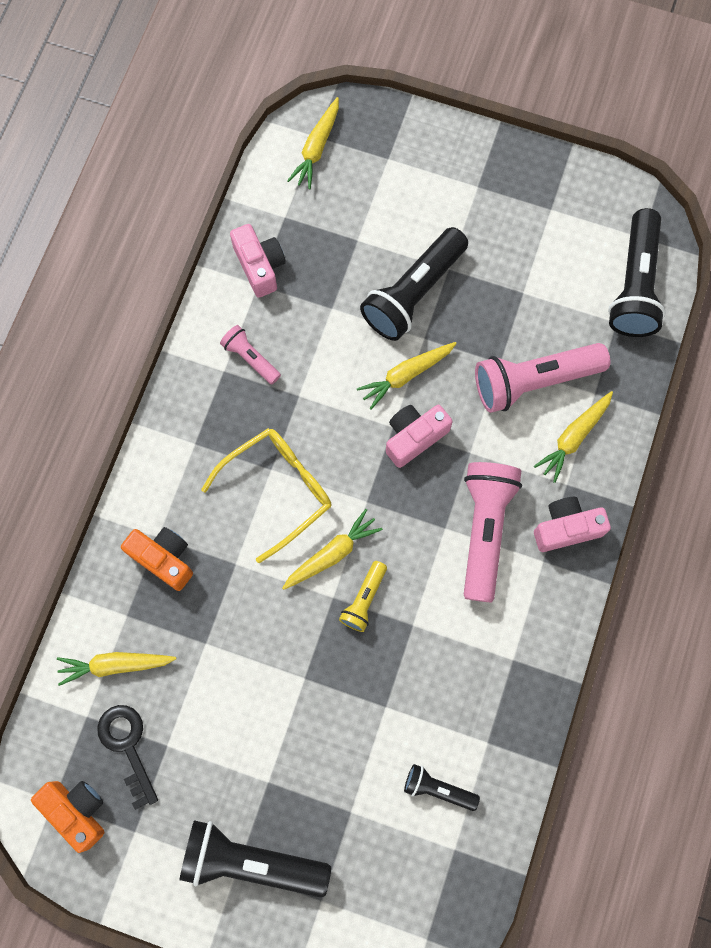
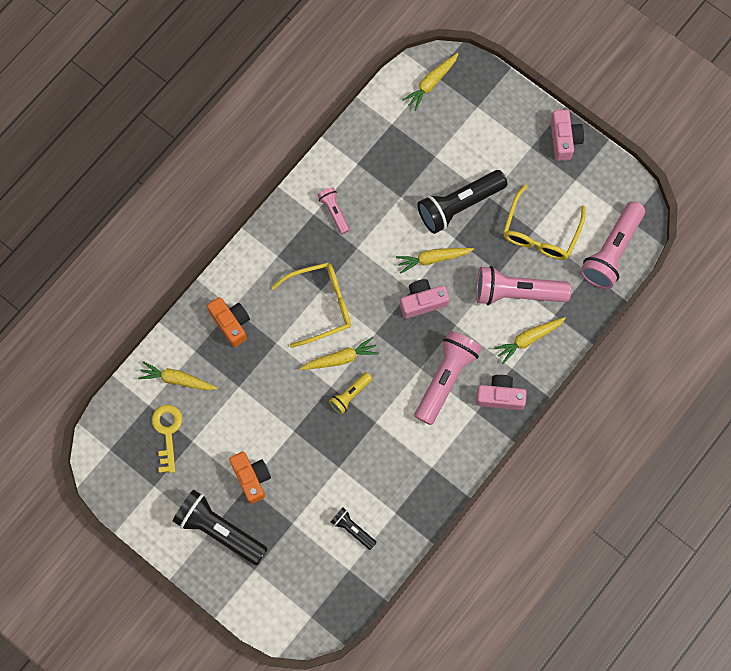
camera: 20 degrees right, 0 degrees up
orange camera [31,781,104,853] -> orange camera moved to [229,452,271,504]
black key [97,705,158,810] -> yellow key [152,405,182,473]
pink camera [230,224,286,298] -> pink camera moved to [551,109,584,161]
black flashlight [608,208,666,337] -> pink flashlight [580,201,645,289]
none -> yellow glasses [503,184,585,260]

